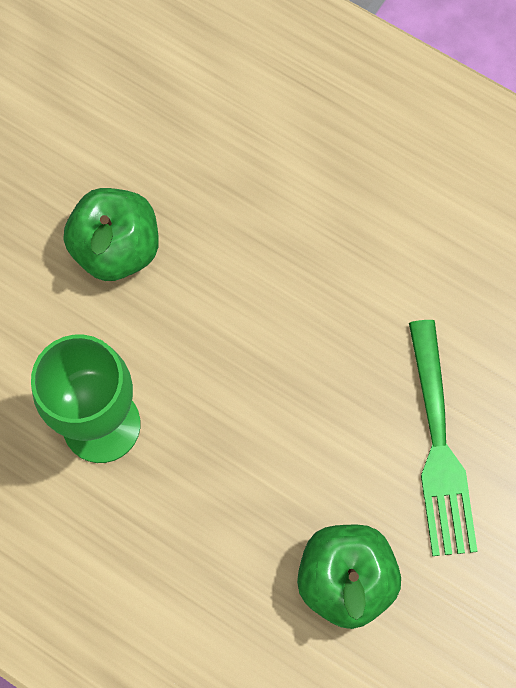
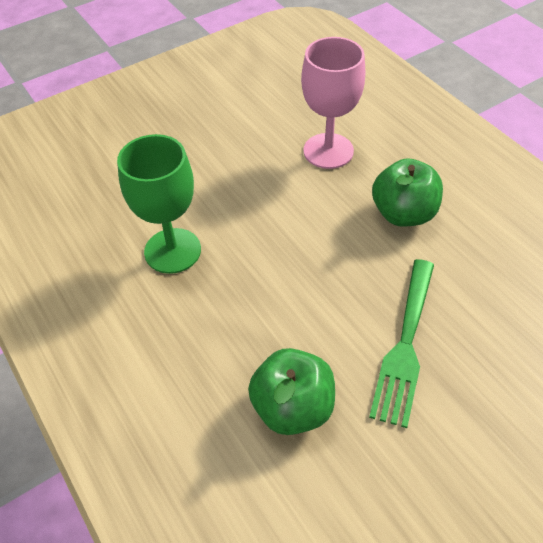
camera: 25 degrees right, 20 degrees down
green apple [64,188,159,281] -> green apple moved to [372,158,443,227]
none -> pink goblet [301,37,365,169]

